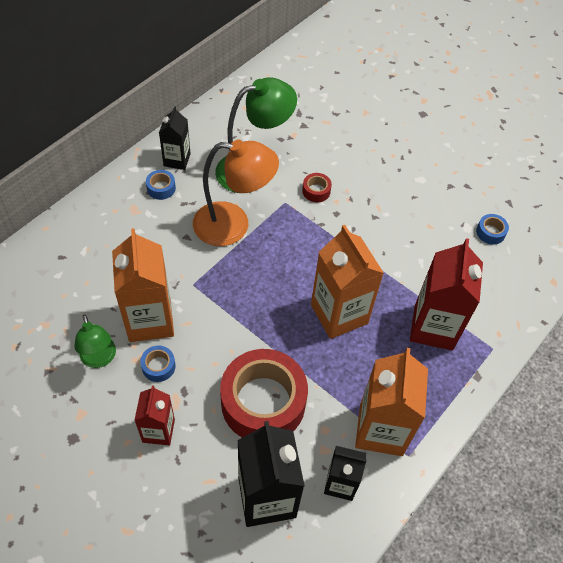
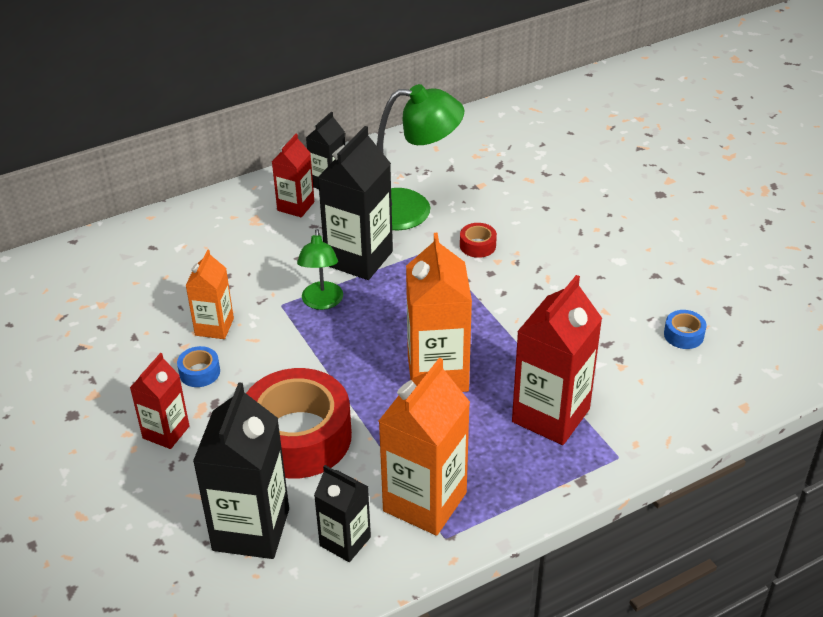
camera: 25 degrees right, 15 degrees down
green lamp [74,314,116,368] -> green lamp moved to [297,229,343,310]
orange carton [112,228,174,342] -> orange carton [185,249,234,339], size x0.58
blue tape [146,170,176,200] -> red carton [272,134,314,217]
orange lamp [193,139,279,246] -> black carton [317,126,393,280]

